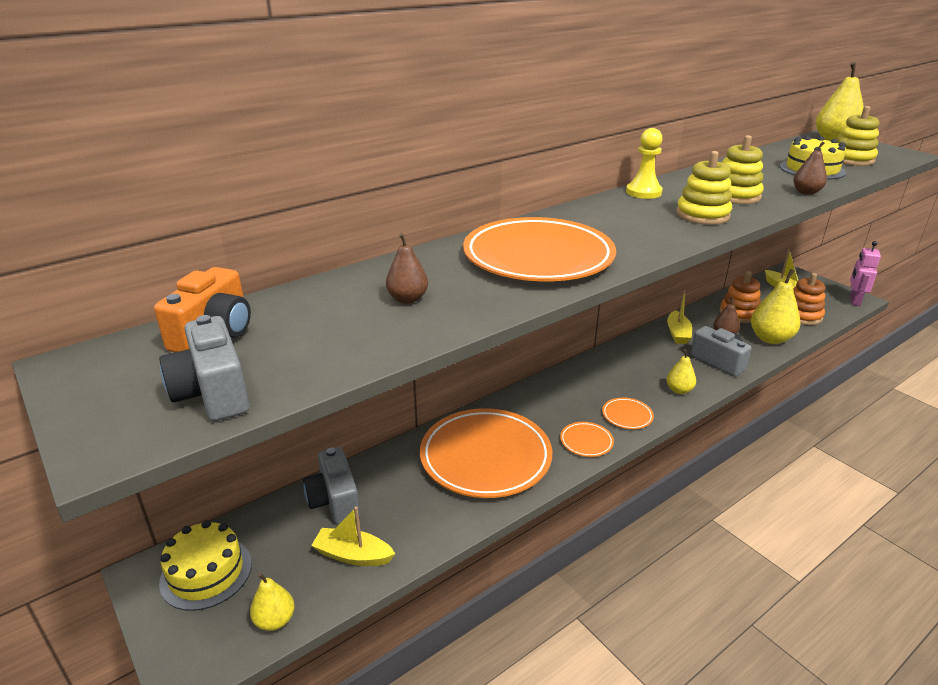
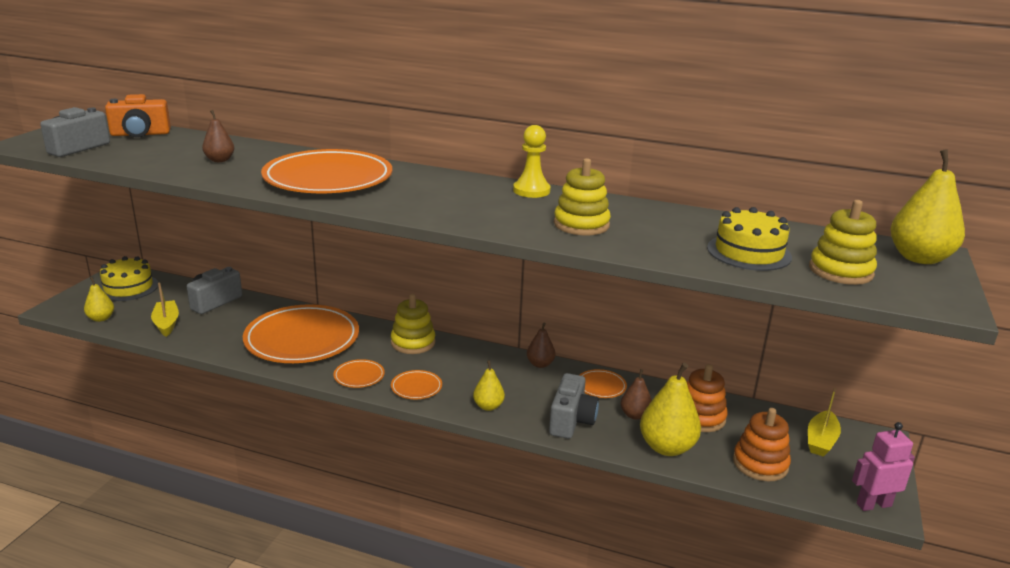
camera: 55 degrees right, 5 degrees down
yellow boat [667,291,692,344] -> orange plate [580,369,627,398]
yellow stacking toy [676,151,732,225] -> yellow stacking toy moved to [391,294,435,354]
brown pear [793,141,827,195] -> brown pear moved to [527,323,555,368]

